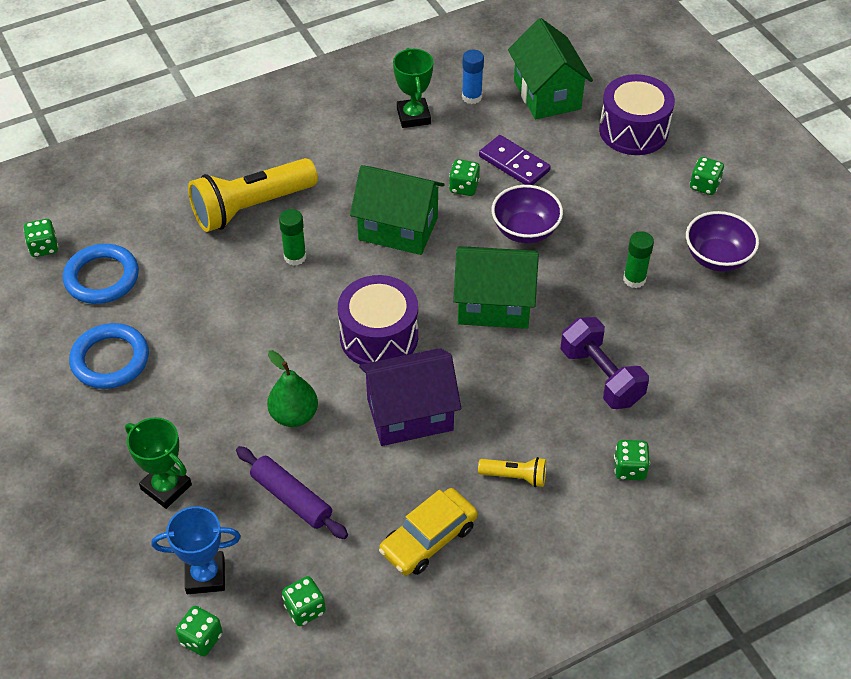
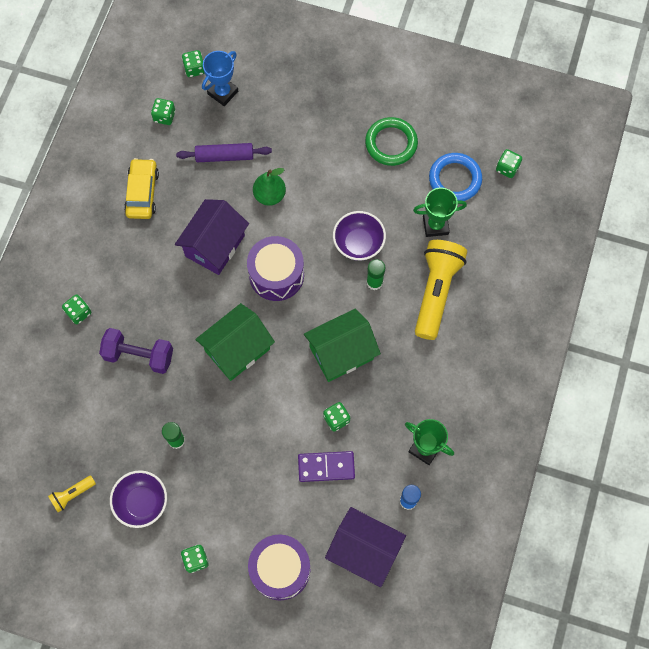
camera: 135 degrees right, 20 degrees up
blue ring [69,323,149,389] -> green ring [365,117,418,166]
green trophy [125,417,192,509] -> green trophy moved to [413,188,467,237]
yellow flashlight [478,457,546,487] -> yellow flashlight moved to [48,475,96,512]
purple bowl [492,185,563,243] -> purple bowl moved to [333,211,386,261]
green house [508,18,593,119] -> purple house [325,507,406,587]

